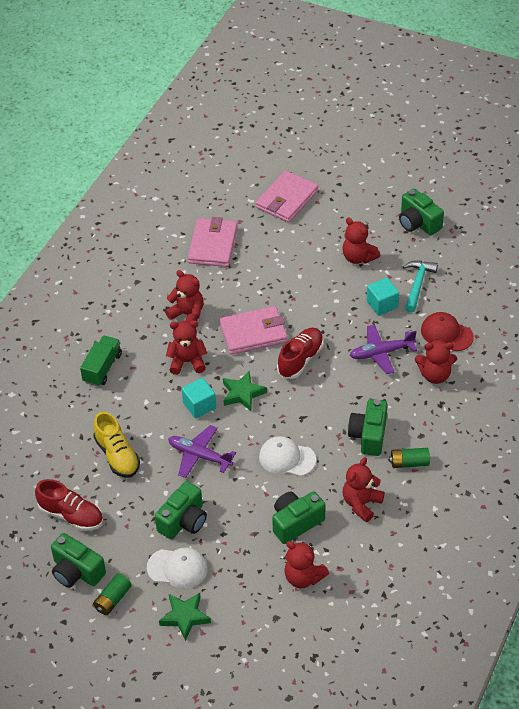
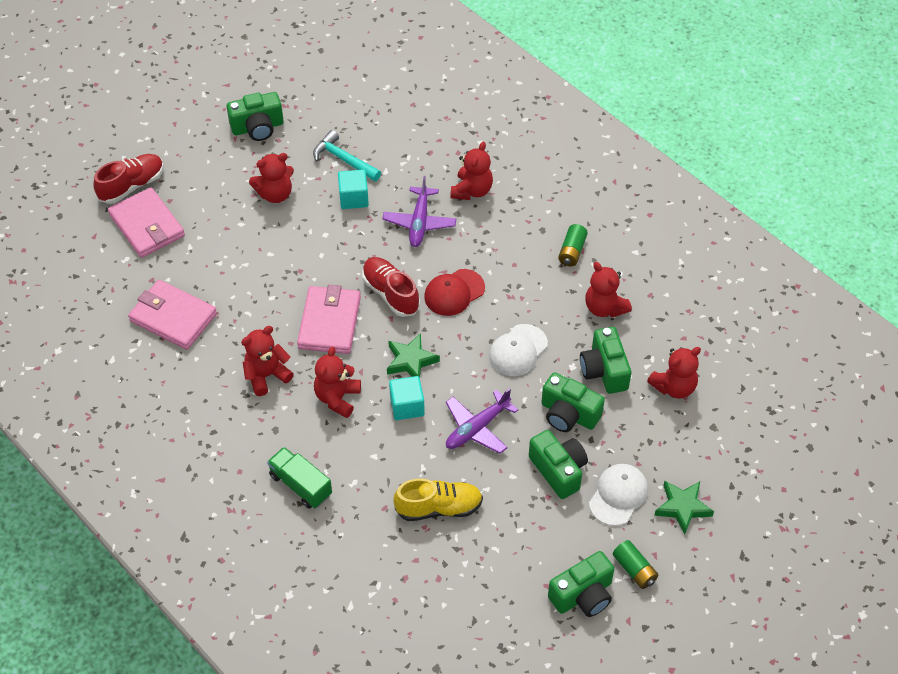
camera: 70 degrees left, 5 degrees up
red shoe [35,479,103,531] -> red shoe moved to [93,154,164,204]
green camera [348,399,388,456] -> green camera moved to [541,372,605,432]
red cap [421,312,474,351] -> red cap moved to [424,269,485,316]

